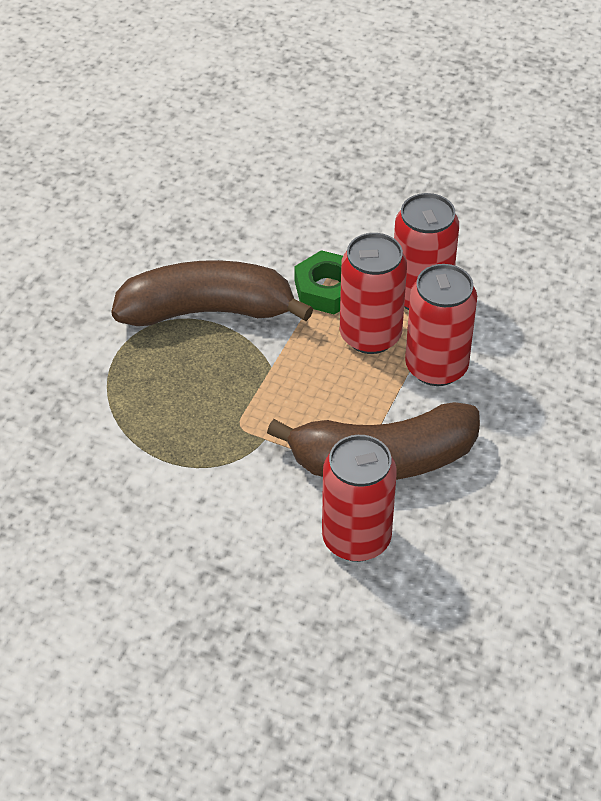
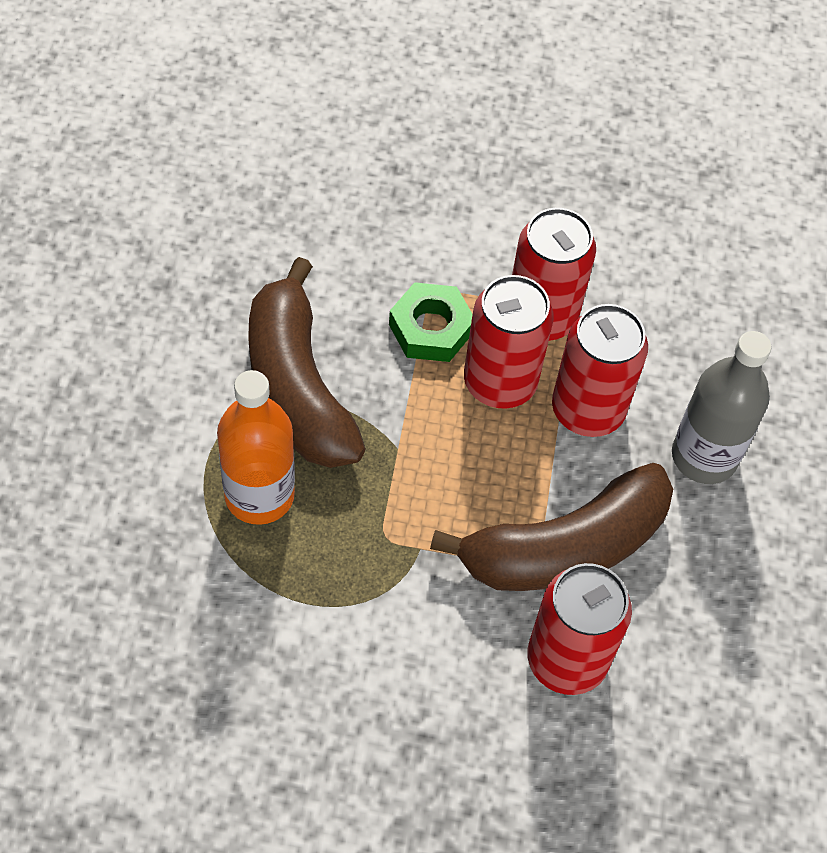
camera: 20 degrees left, 10 degrees up
brown banana [111,260,313,326] -> brown banana turned 90 degrees counterclockwise [248,257,366,468]
none -> orange bottle [217,370,295,525]
none -> grey bottle [672,331,772,484]

